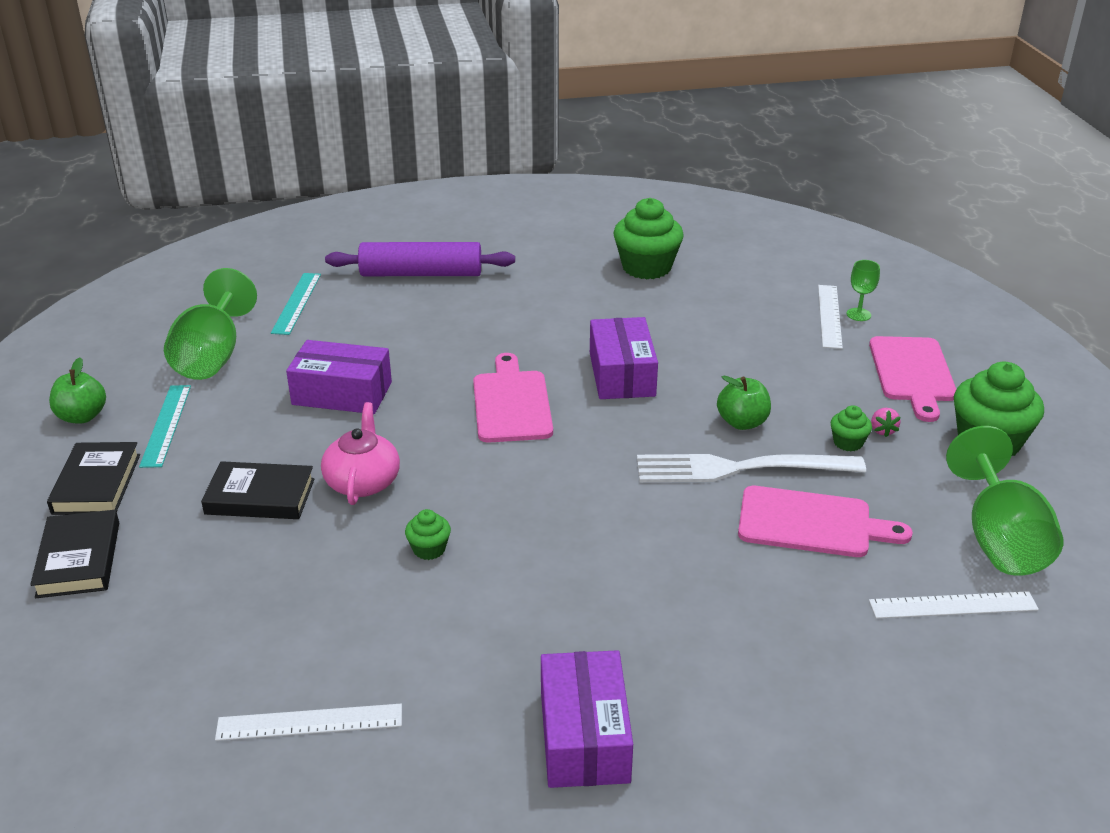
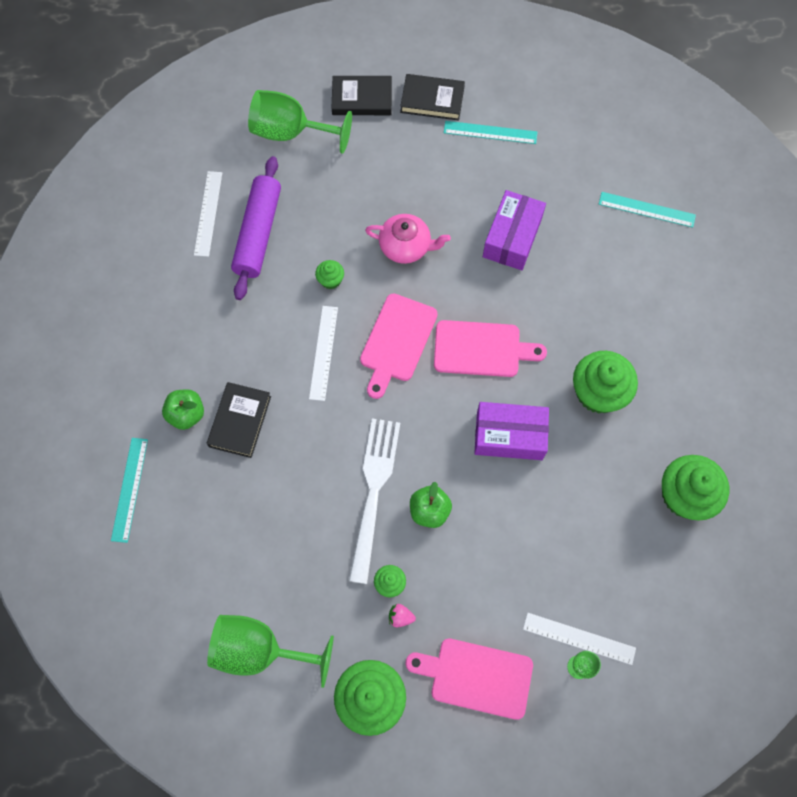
camera: 100 degrees right, 35 degrees up
green apple [49,357,106,424] -> green apple moved to [162,389,204,430]
green goblet [164,268,257,380] -> green goblet moved to [248,90,352,154]
black book [201,461,315,519] -> black book moved to [207,382,271,458]
purple rolling pin [325,242,515,276] -> purple rolling pin moved to [231,156,281,300]
purple box [541,650,633,788] -> none
pink cutting board [738,486,913,557] -> pink cutting board moved to [360,293,438,399]
white ruler [869,591,1039,619] -> white ruler moved to [309,306,338,401]
none -> turquoise ruler [111,438,148,543]
none -> green cupcake [573,351,638,414]

